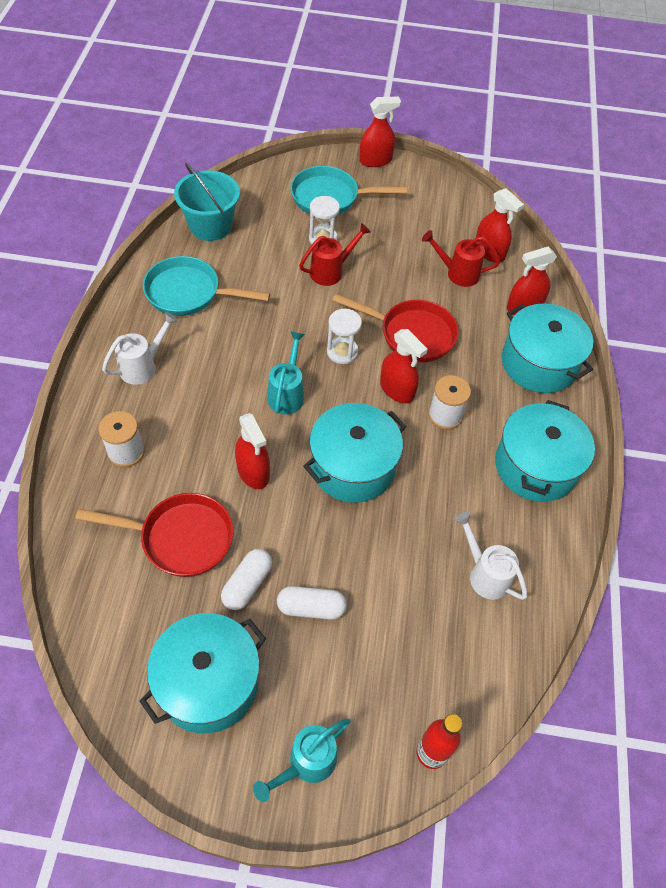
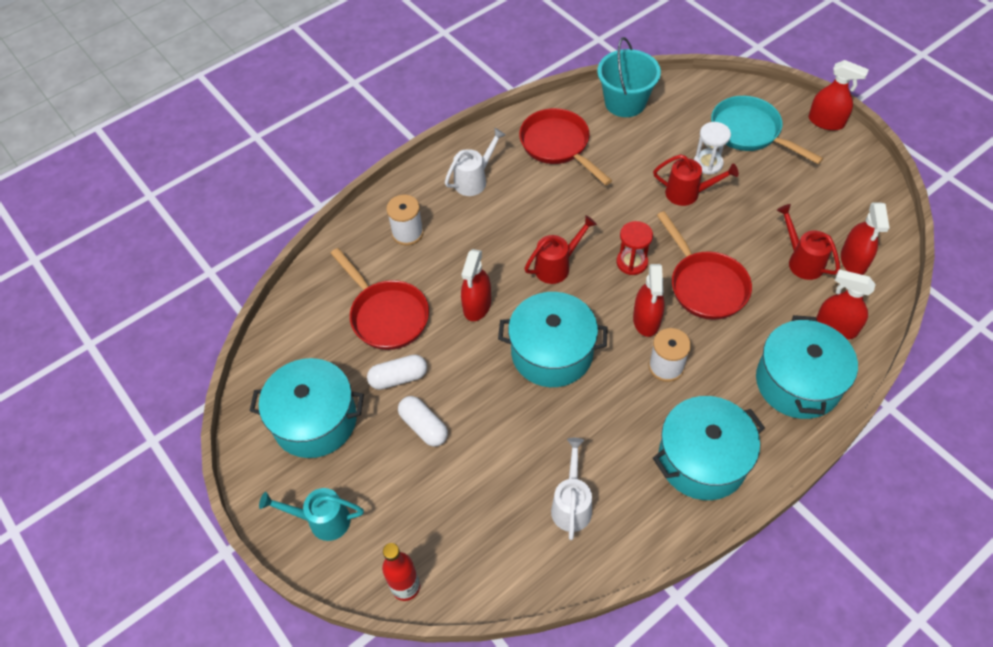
camera: 50 degrees right, 0 degrees up
white watering can [102,312,178,385] -> white watering can turned 45 degrees counterclockwise [445,128,505,196]
turquoise pan [143,256,270,316] -> red pan [519,108,612,185]
turquoise watering can [268,331,305,415] -> red watering can [524,215,597,284]
white hourglass [327,309,362,364] -> red hourglass [616,221,653,275]

